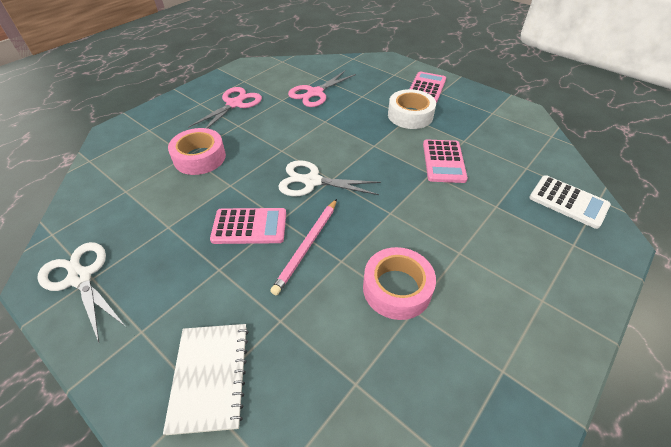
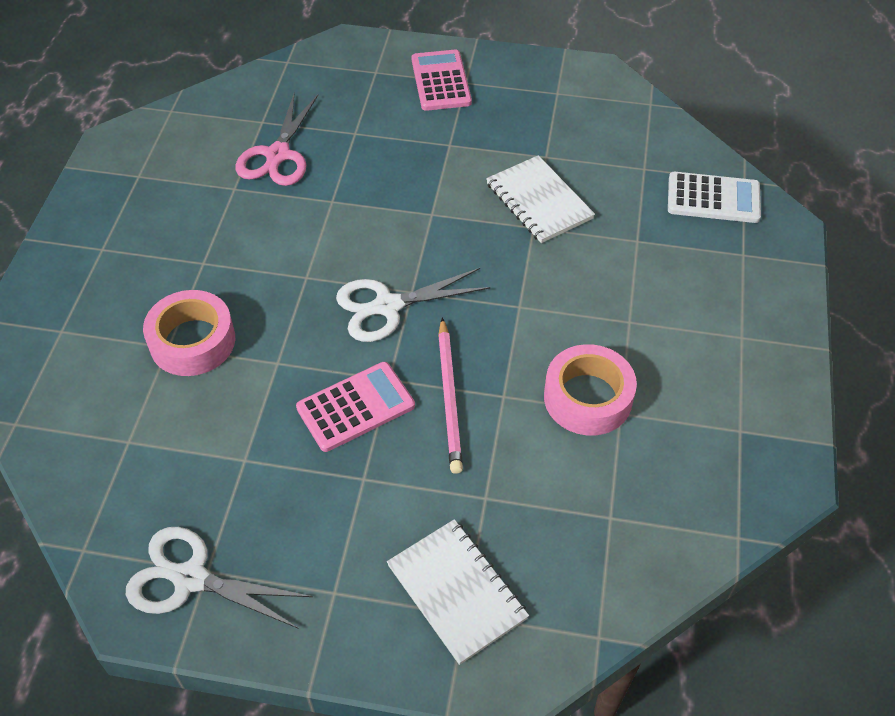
camera: 30 degrees left, 5 degrees up
pink scissors [188,87,262,128] -> none
white tape [388,89,436,129] -> none
pink calculator [423,140,468,183] -> white notebook [486,155,595,243]

